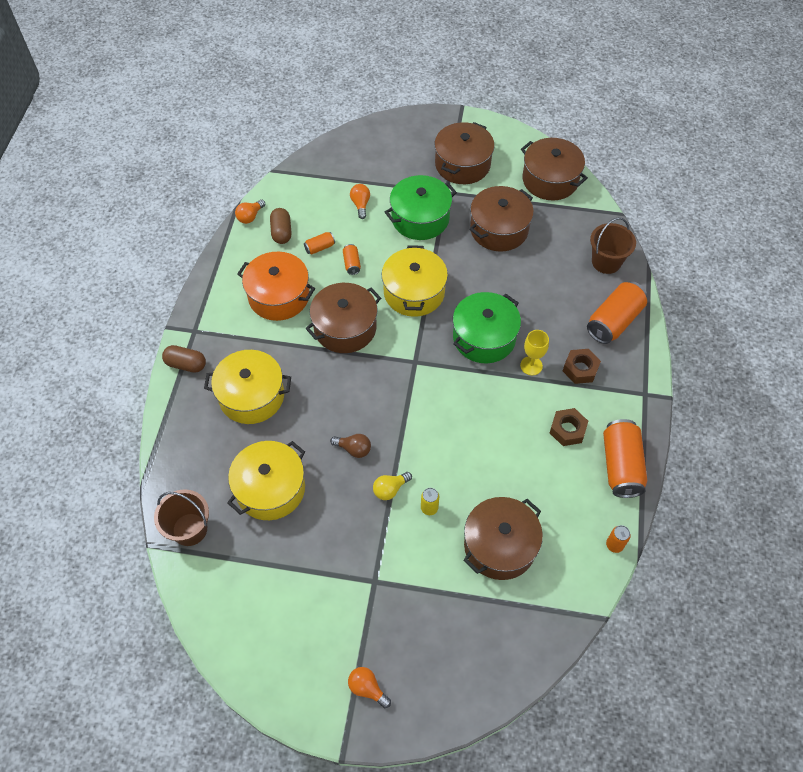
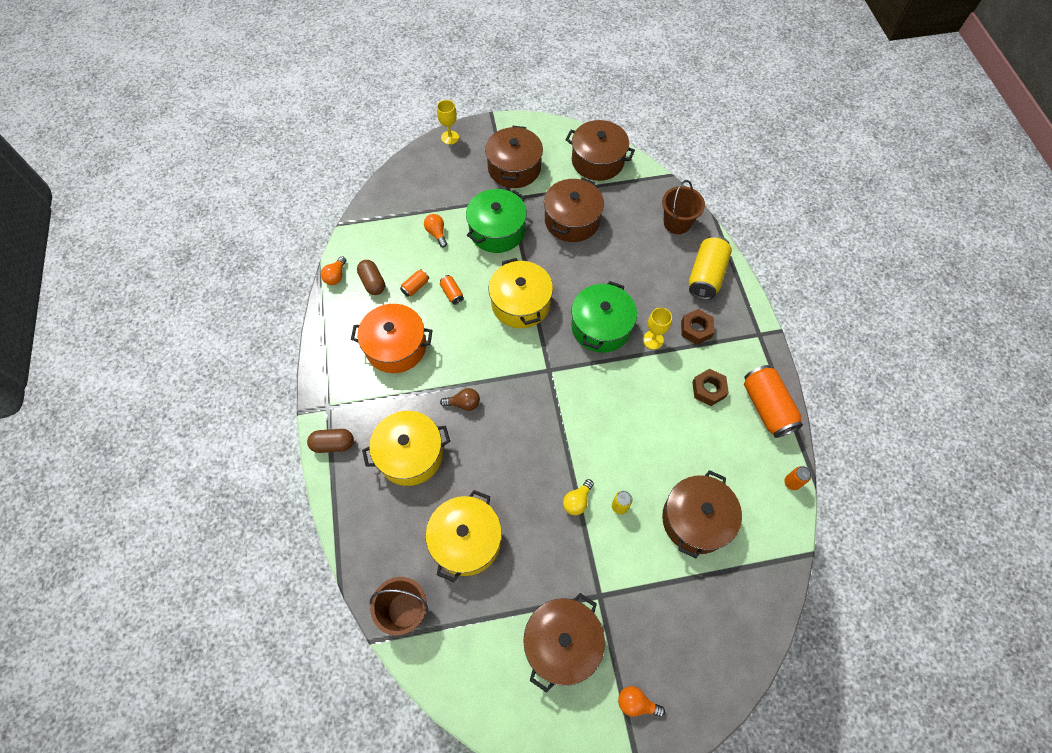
camera: 20 degrees left, 5 degrees up
brown pot [305,283,381,353] -> brown pot moved to [523,593,605,693]
brown light bulb [330,434,371,458] -> brown light bulb moved to [440,388,480,411]
orange can [587,281,647,344] -> yellow can [689,235,732,300]
none -> yellow goblet [437,100,459,145]

